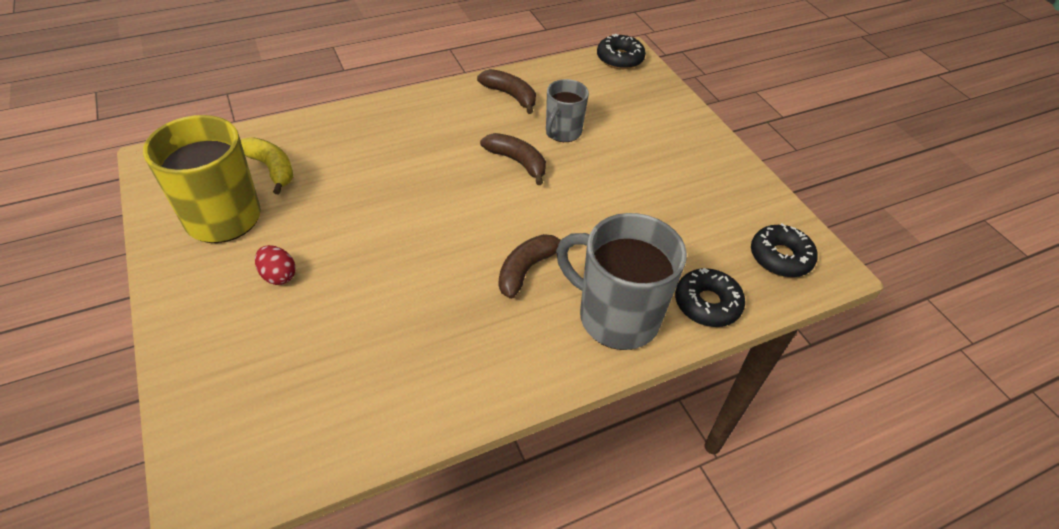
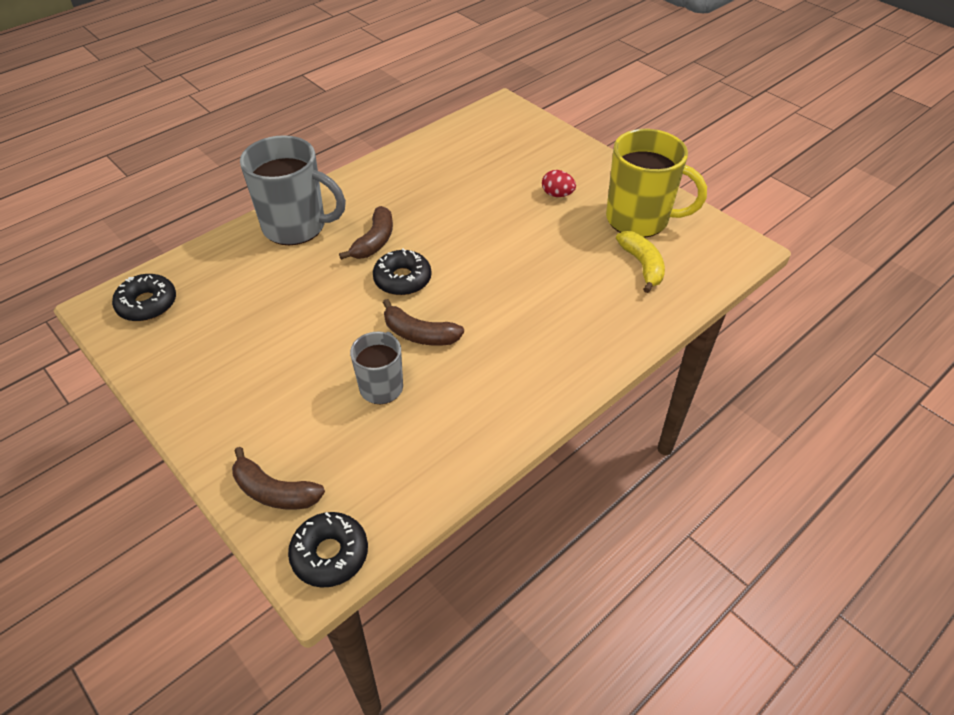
camera: 165 degrees right, 0 degrees up
yellow banana [241,137,293,194] -> yellow banana turned 135 degrees counterclockwise [616,231,665,293]
brown banana [477,69,536,114] -> brown banana moved to [232,447,325,510]
black donut [675,268,745,327] -> black donut moved to [373,248,431,295]

